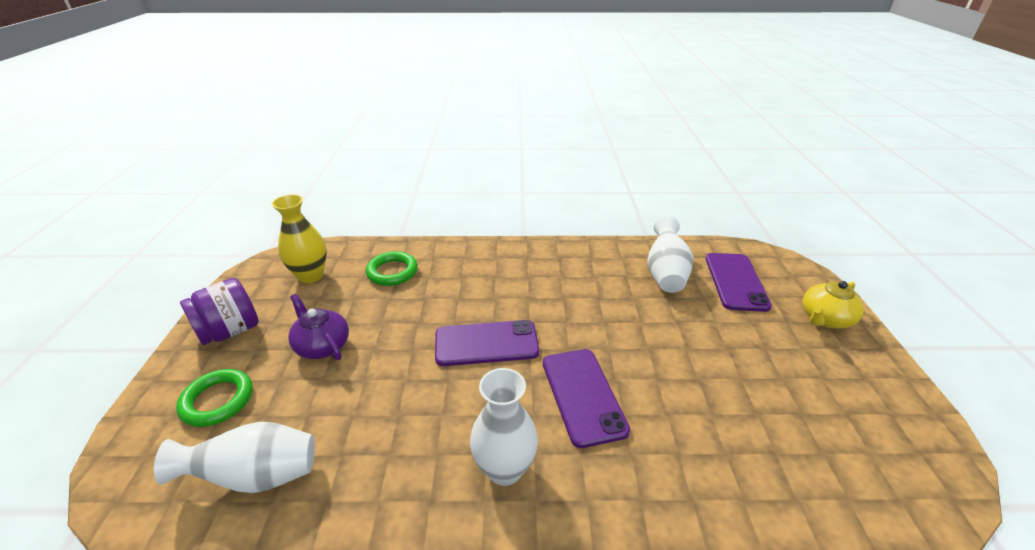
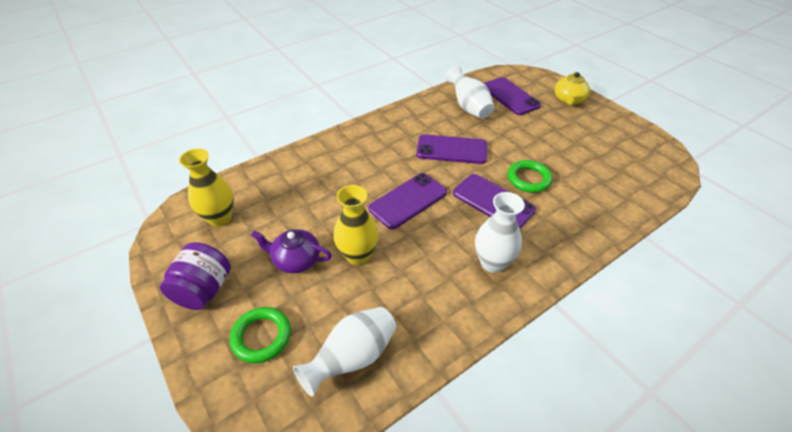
camera: 35 degrees left, 10 degrees up
green ring [366,251,418,286] -> green ring moved to [507,160,552,193]
none -> yellow vase [333,185,379,265]
none -> purple phone [416,134,487,164]

